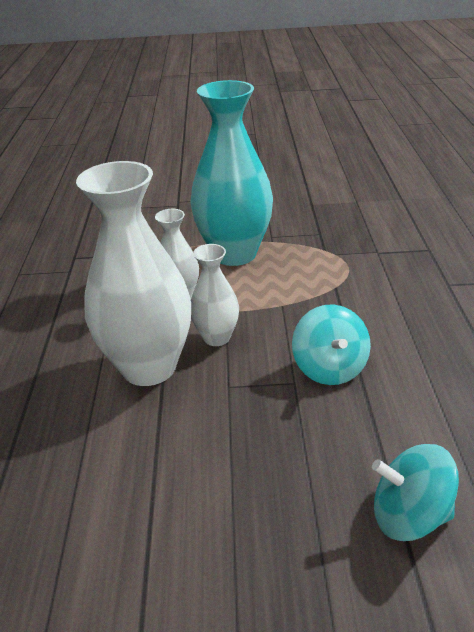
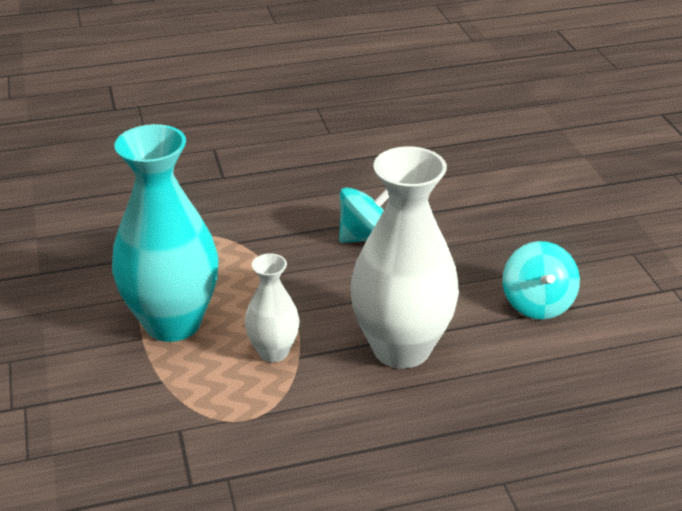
camera: 105 degrees left, 0 degrees up
white vase [191,244,239,346] -> none
turquoise spinning top [372,444,459,541] -> turquoise spinning top moved to [502,241,580,319]

